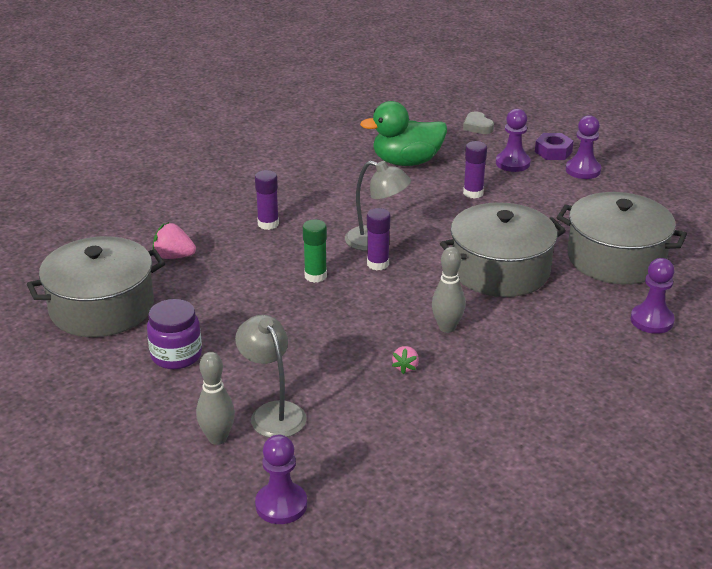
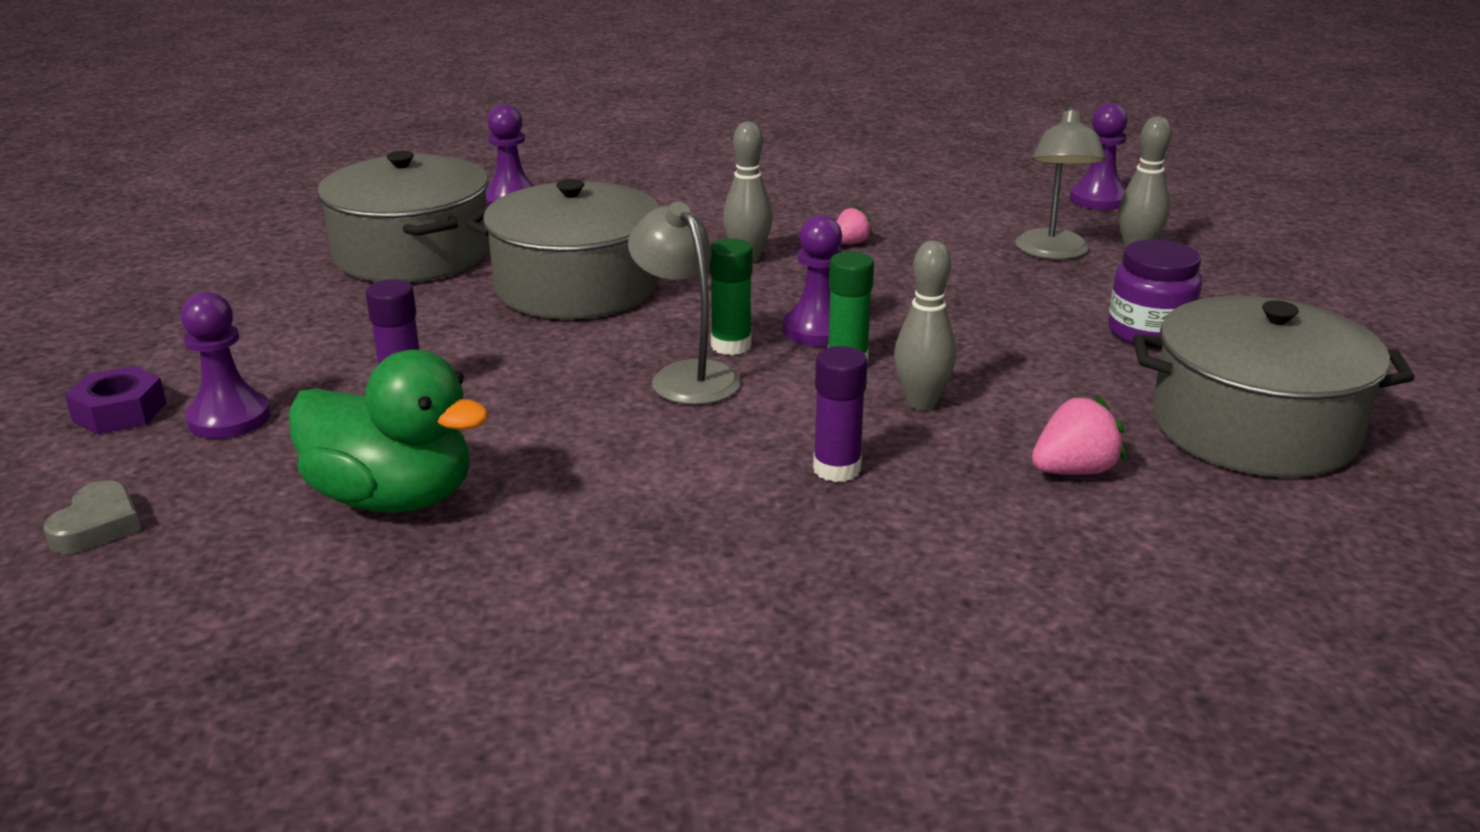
camera: 145 degrees left, 5 degrees down
pink strawberry [153,222,196,259] -> pink strawberry turned 75 degrees counterclockwise [1032,395,1126,475]
purple glue stick [367,208,391,270] -> green glue stick [709,238,753,355]
purple pawn [566,115,601,179] -> purple pawn moved to [783,215,842,346]
none -> grey bowling pin [894,240,956,410]

